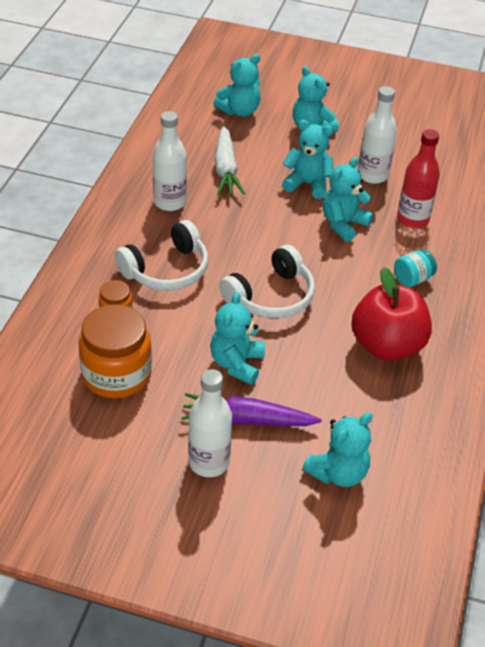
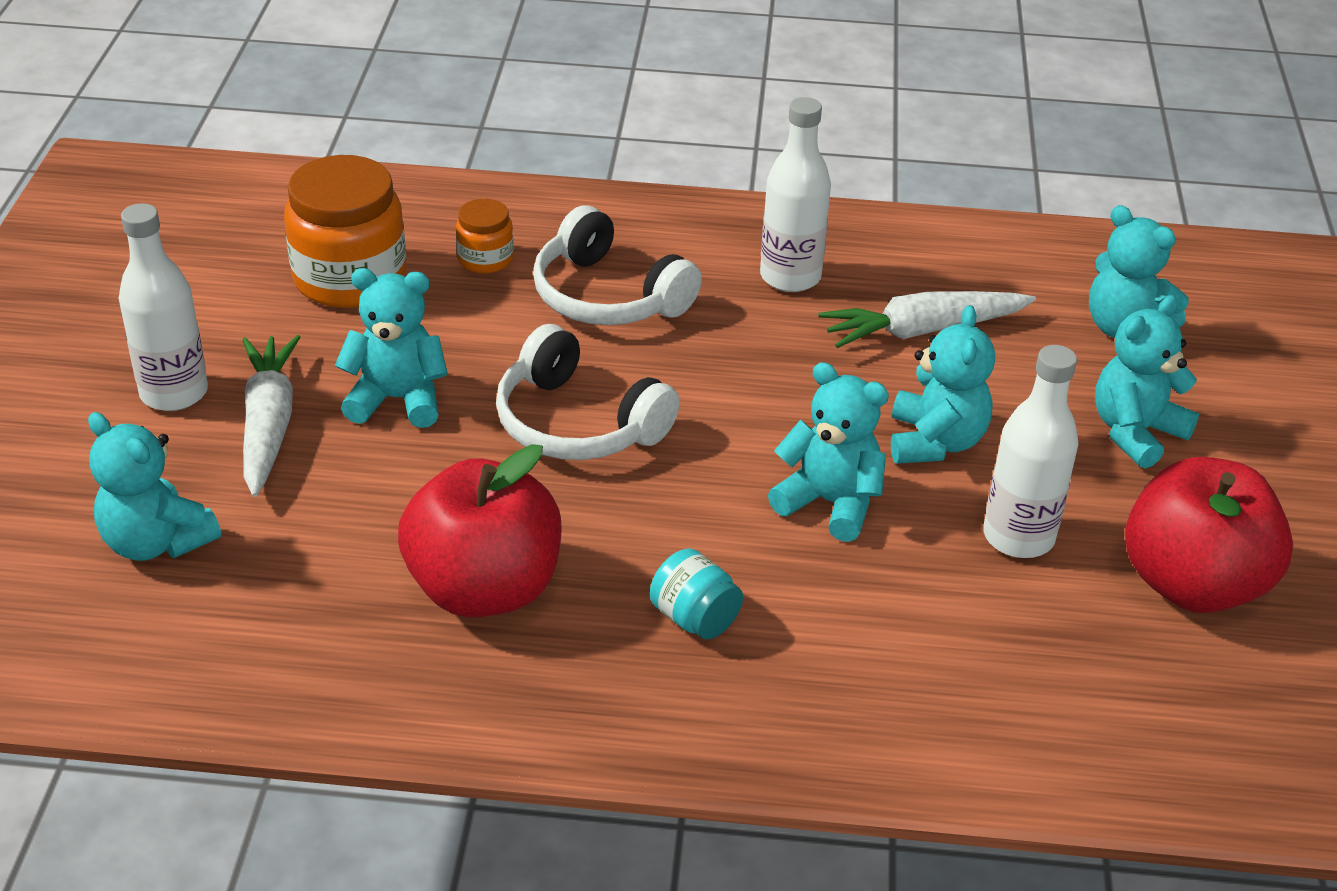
camera: 80 degrees right, 5 degrees down
purple carrot [181,393,322,426] -> white carrot [242,335,301,497]
red bottle [397,129,440,228] -> none
none -> red apple [1125,457,1293,613]

